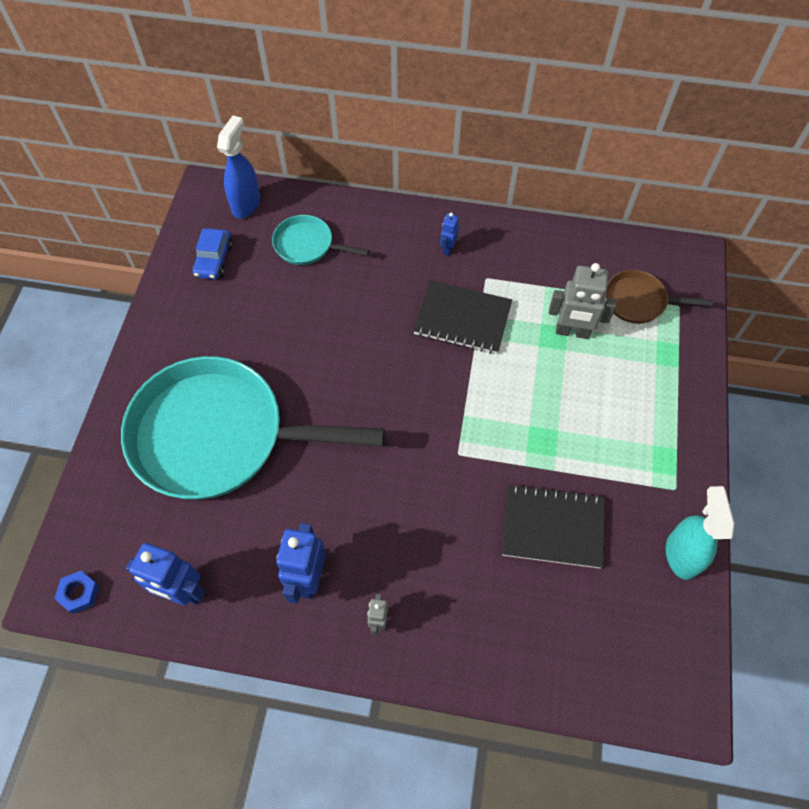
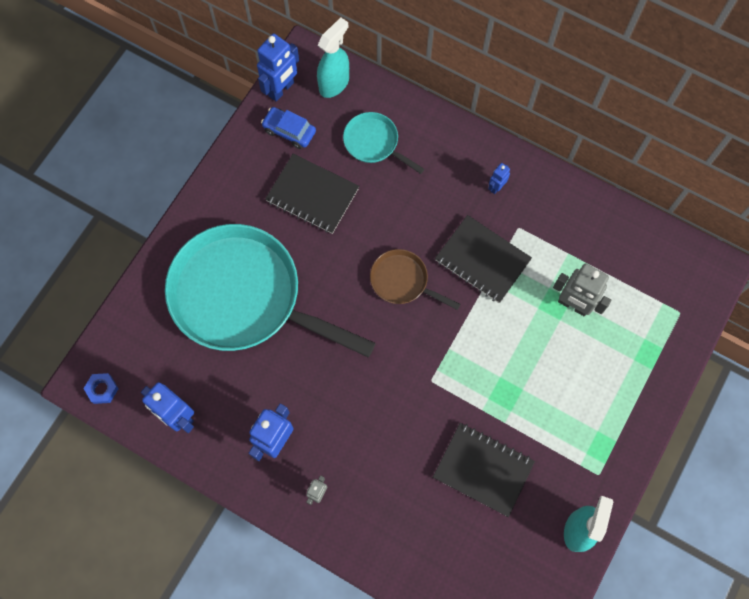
camera: 20 degrees right, 10 degrees up
blue car [192,228,233,279] -> blue car turned 90 degrees clockwise [261,107,316,149]
blue spray bottle [217,116,260,218] -> turquoise spray bottle [317,17,349,98]
brown pan [606,270,713,324] -> brown pan moved to [370,249,461,310]
none -> blue robot [257,34,299,102]
none -> black notebook [265,154,359,234]

